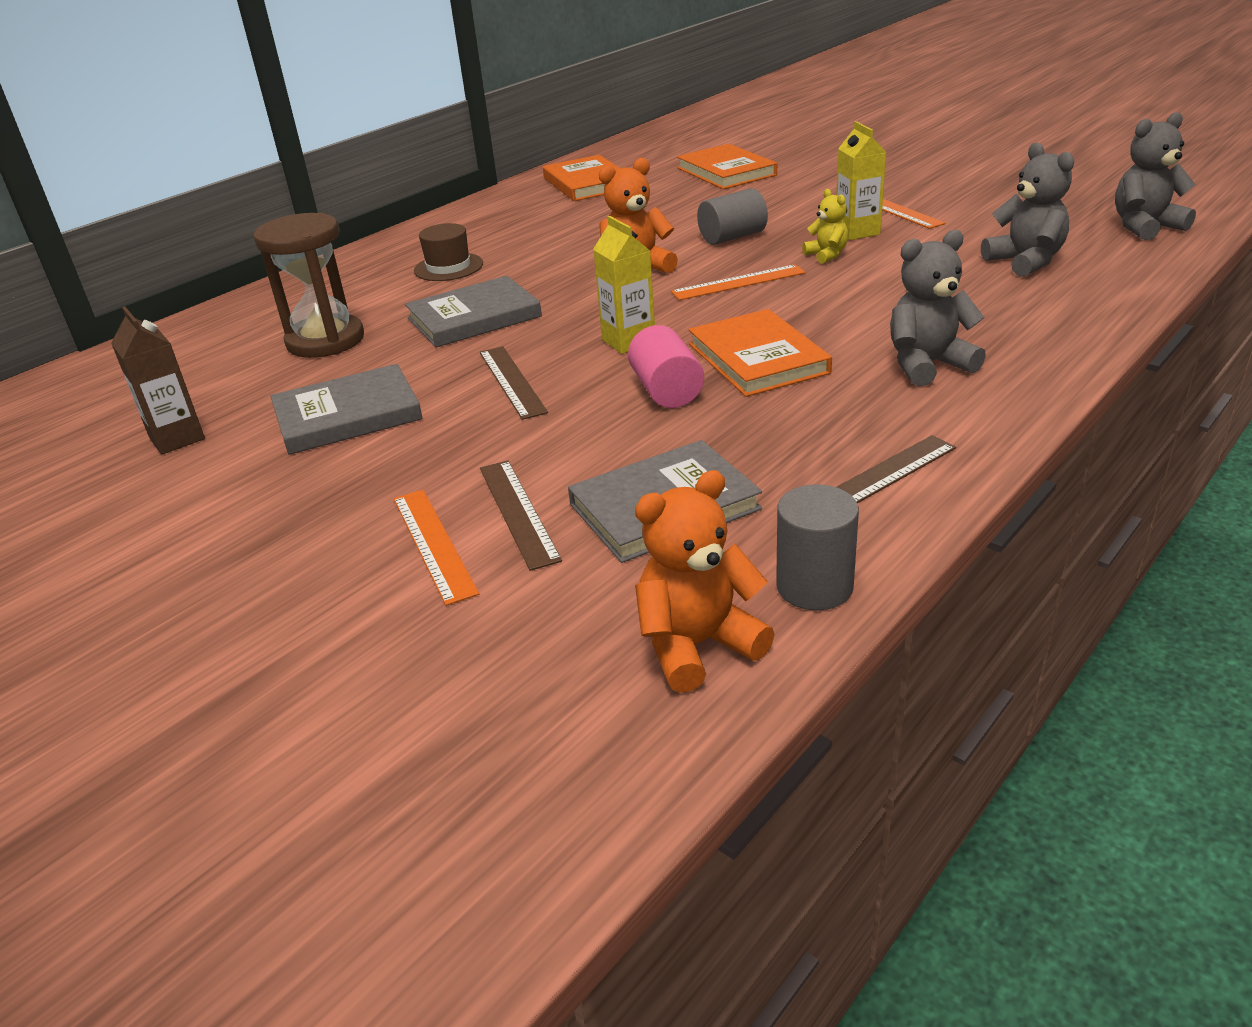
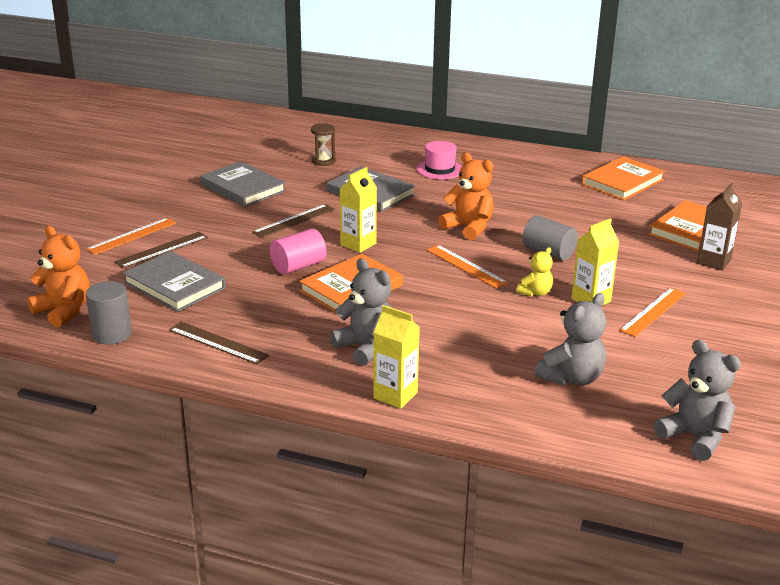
camera: 65 degrees right, 5 degrees down
brown carton [111,307,205,455] -> brown carton moved to [697,183,742,271]
brown hourglass [253,212,364,358] -> brown hourglass [311,123,335,166], size x0.52
brown hat [414,223,483,281] -> pink hat [417,141,462,179]
none -> yellow carton [373,305,420,409]

